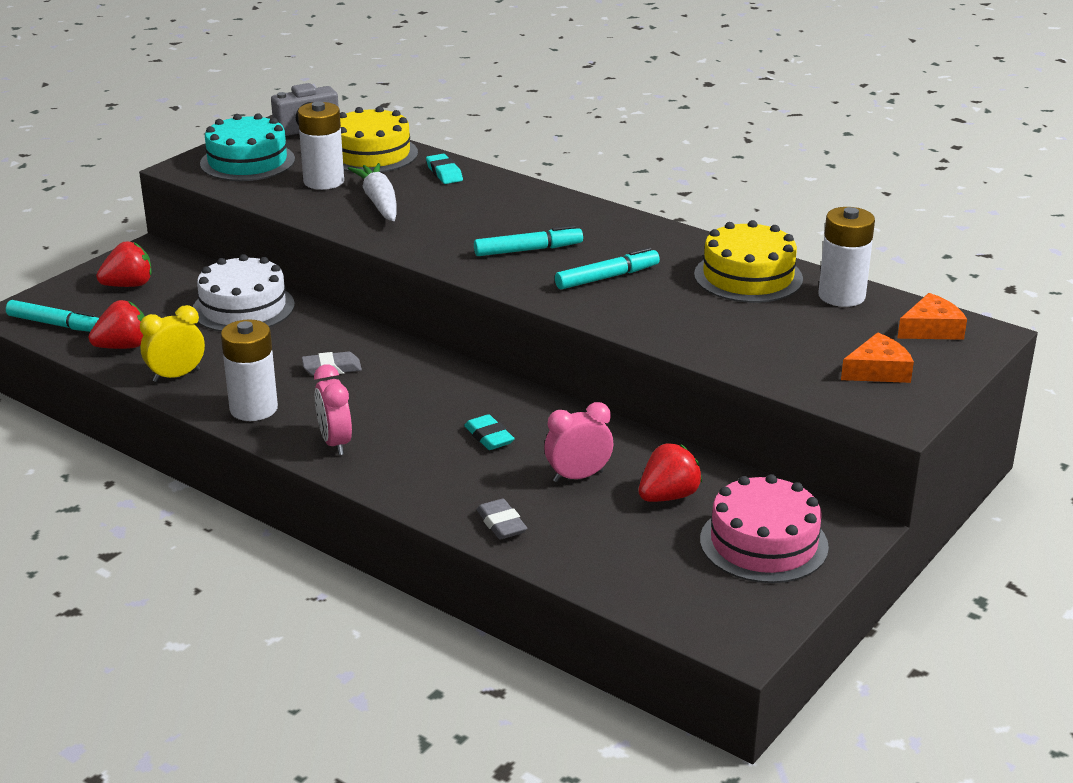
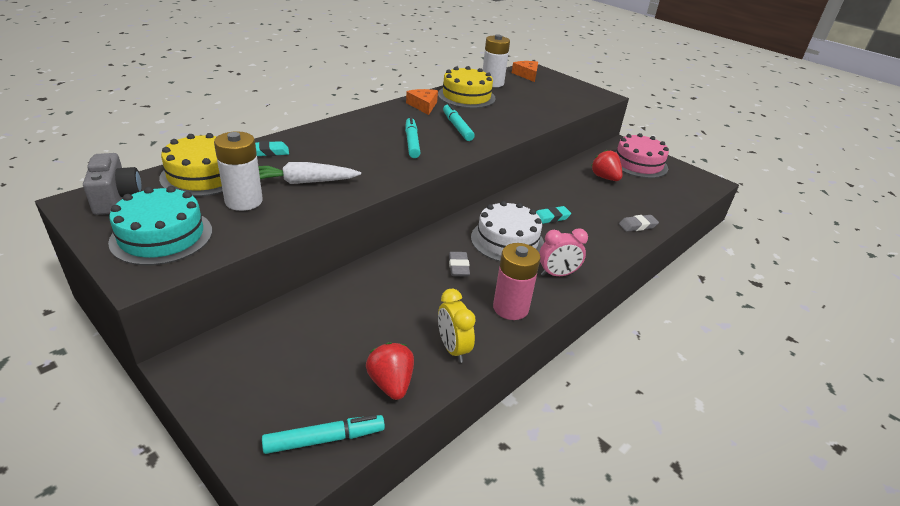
camera: 85 degrees left, 5 degrees up
turquoise marker [6,300,99,332] -> turquoise marker turned 45 degrees clockwise [262,415,385,454]
red strawberry [96,241,152,287] -> none
white cake [193,254,295,332] -> white cake moved to [471,201,544,261]
white battery [221,319,278,421] -> pink battery [493,243,541,320]
pink clock [544,402,613,482] -> none
orange cheese [841,332,914,383] -> orange cheese moved to [406,89,438,115]

